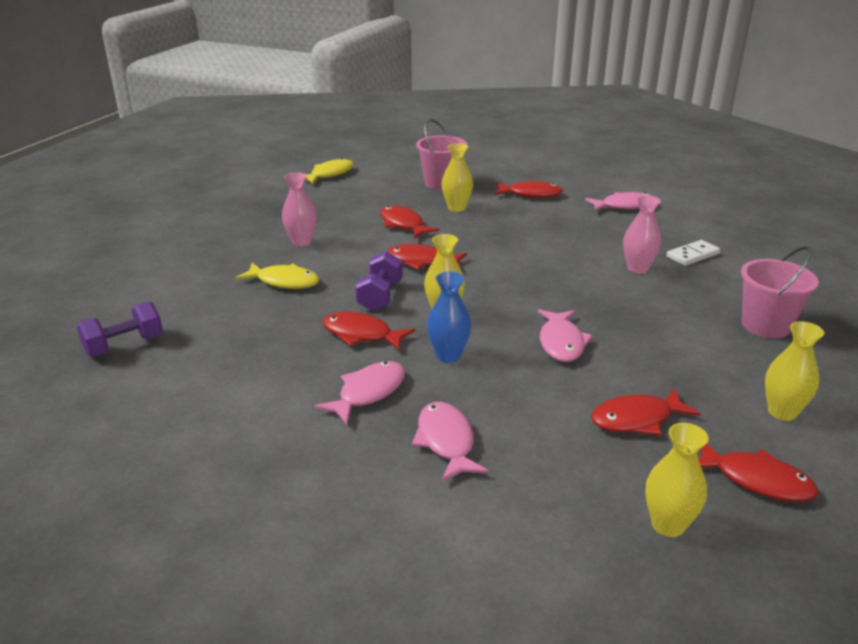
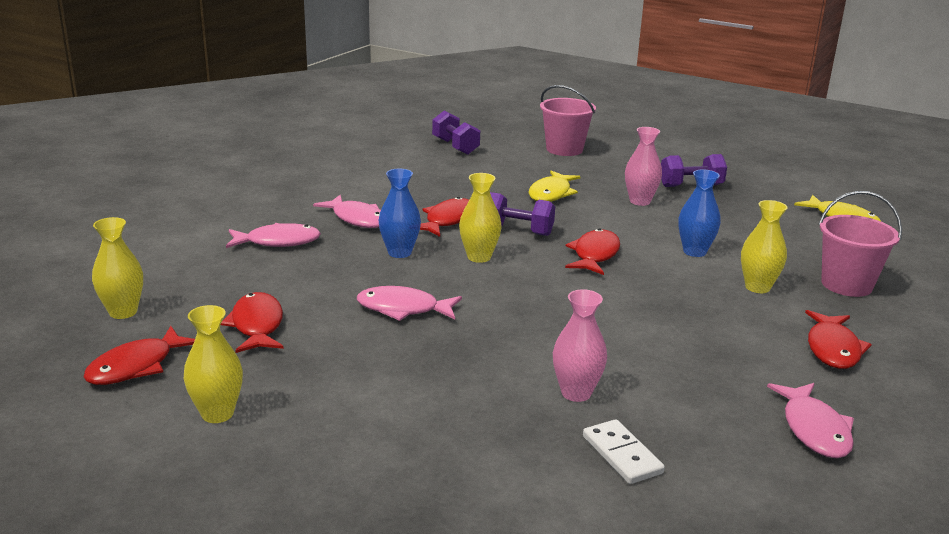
camera: 95 degrees right, 5 degrees down
red fish [381,206,439,239] -> blue vase [678,169,721,257]
pink bucket [741,246,819,339] -> pink bucket moved to [540,85,596,156]
none -> purple dumbbell [661,154,727,187]

